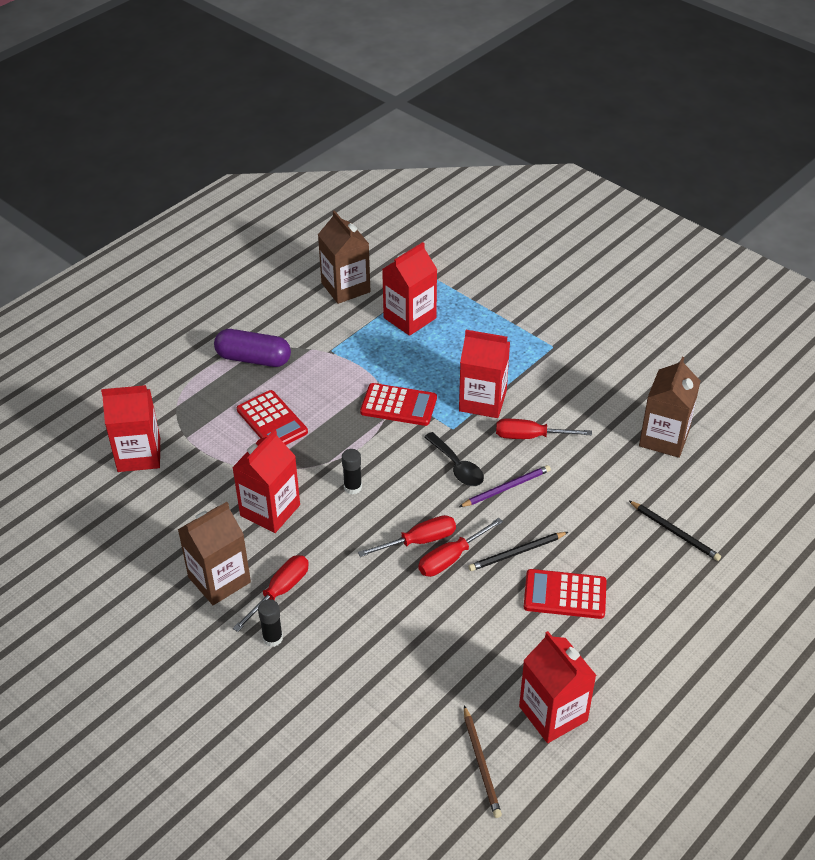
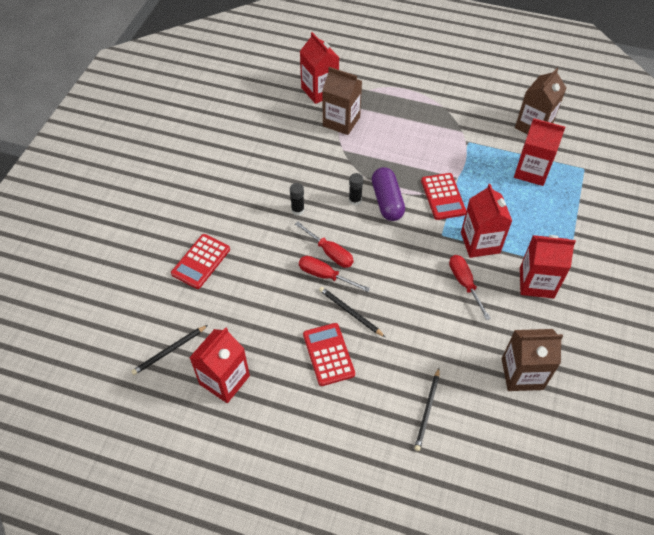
camera: 65 degrees right, 10 degrees up
brown carton [178,502,251,605] -> brown carton moved to [322,67,362,135]
purple capsule [214,329,291,367] -> purple capsule moved to [372,167,405,221]
red carton [232,429,300,533] -> red carton moved to [520,235,576,298]
red screwdriver [233,555,309,632] -> none
red calculator [237,390,308,445] -> red calculator moved to [171,234,230,289]
black glue stick [258,599,283,647] -> black glue stick moved to [290,183,304,215]
black spoon [424,432,484,486] -> none
purple pencil [459,465,551,507] -> none
brown pencil [464,705,502,818] -> black pencil [131,325,208,375]

